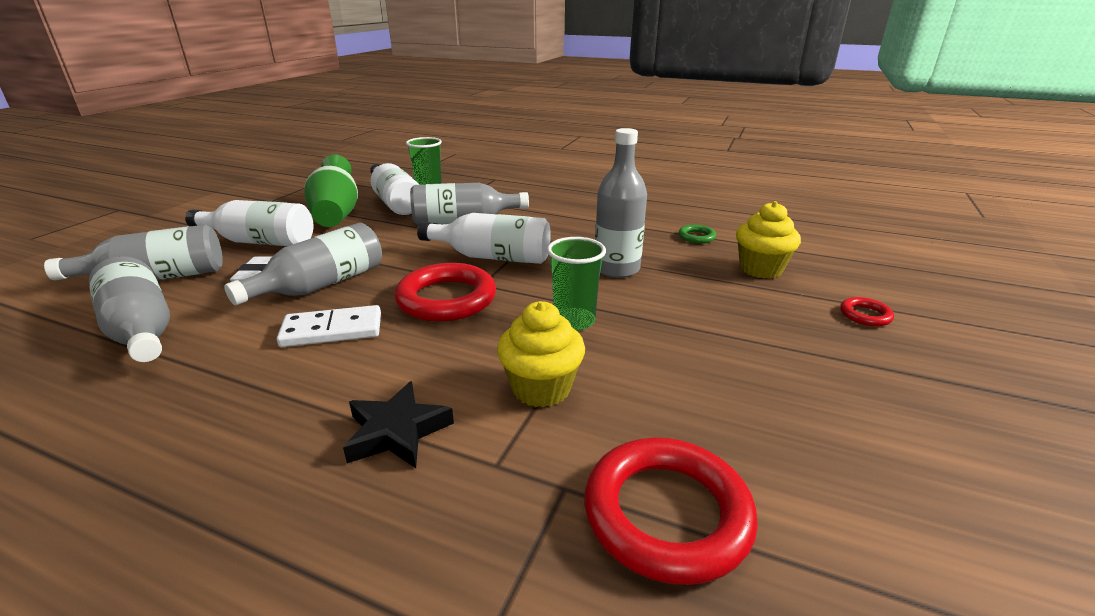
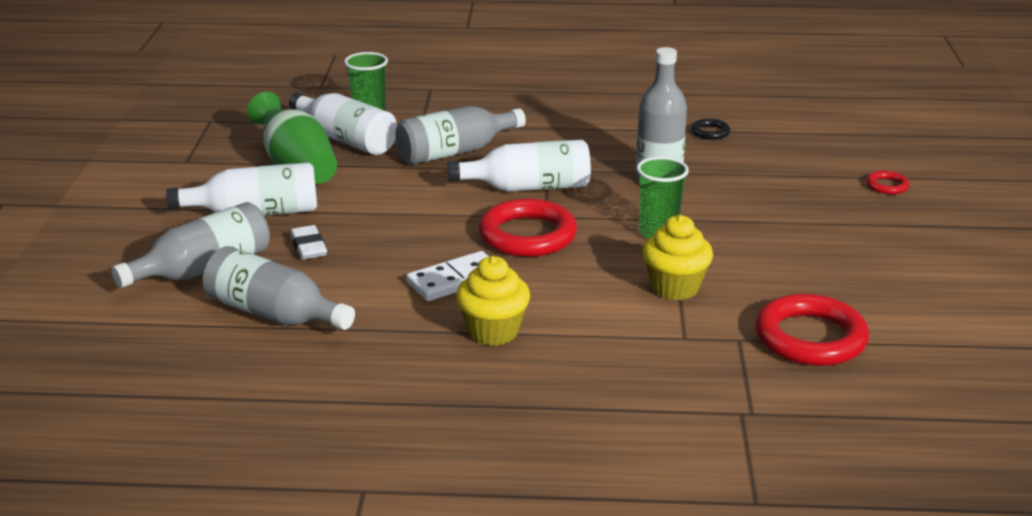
camera: 20 degrees left, 0 degrees up
grey bottle [224,223,382,305] -> none
black star [343,381,454,468] -> none
green ring [679,224,716,243] -> black ring [691,119,730,140]
yellow cupcake [736,201,801,279] -> yellow cupcake moved to [456,256,530,346]

